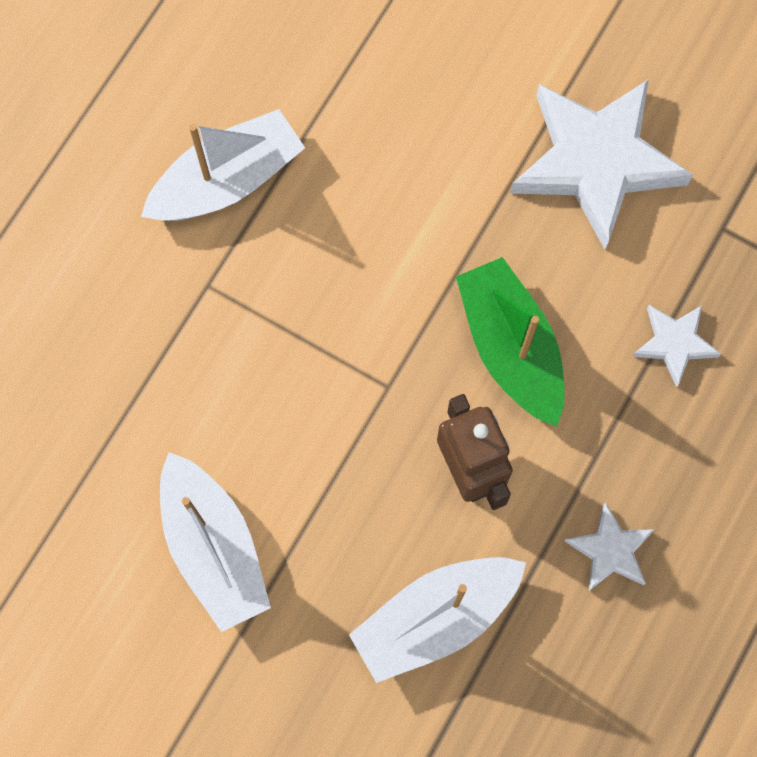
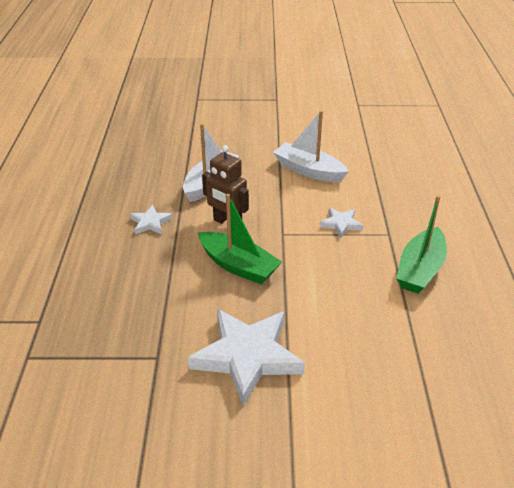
camera: 150 degrees right, 35 degrees down
white boat [141,109,305,221] -> green boat [396,195,447,294]
white star [632,305,721,387] -> white star moved to [320,207,363,238]

